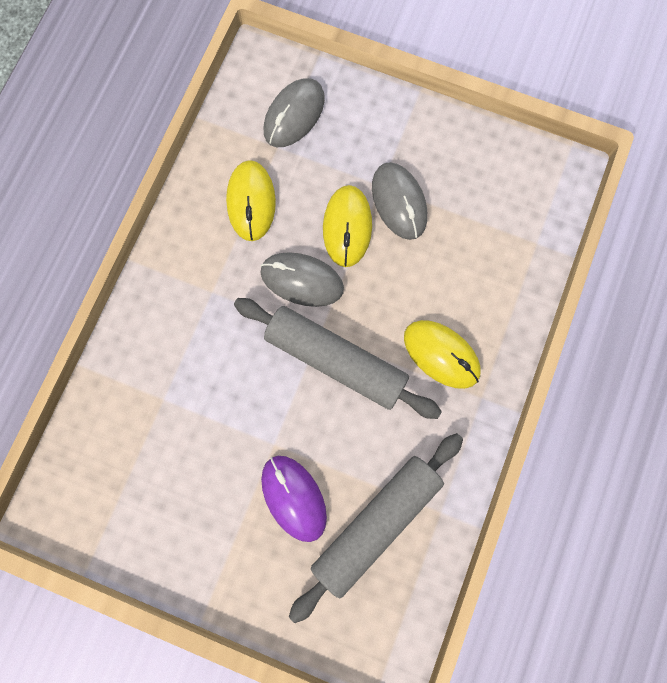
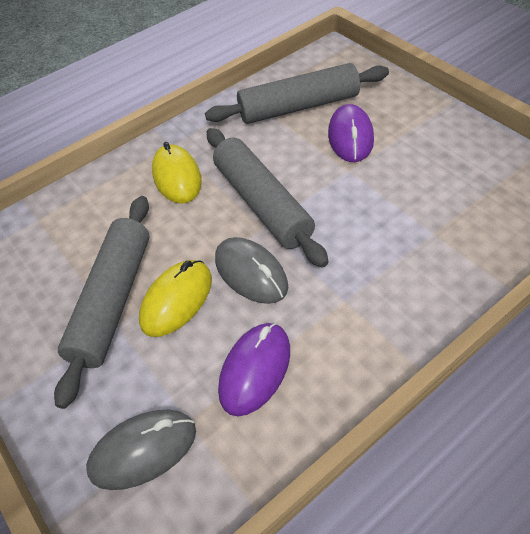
camera: 145 degrees left, 25 degrees down
yellow mouse [226,160,276,241] -> purple mouse [218,323,290,416]
grey mouse [372,162,427,240] -> grey rolling pin [54,196,149,409]

